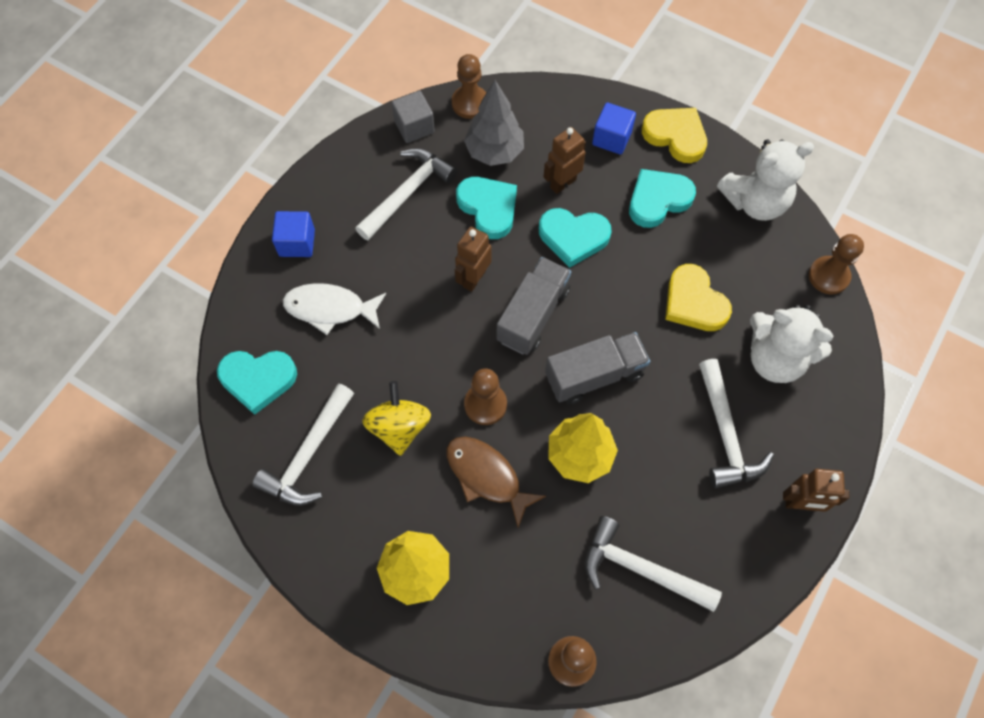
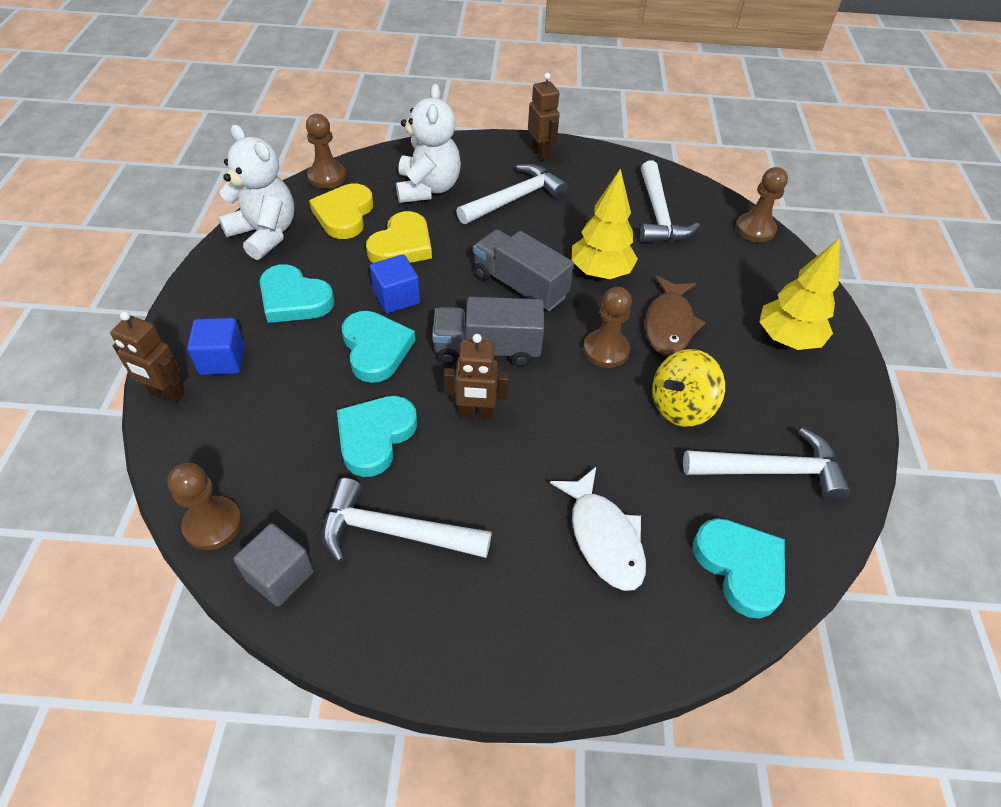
camera: 120 degrees left, 15 degrees down
blue cube [272,211,315,257] -> blue cube moved to [370,254,420,313]
grey tree [464,80,524,166] -> none
brown robot [544,127,586,194] -> brown robot moved to [110,311,184,403]
yellow heart [642,108,707,163] -> yellow heart moved to [309,184,373,239]

